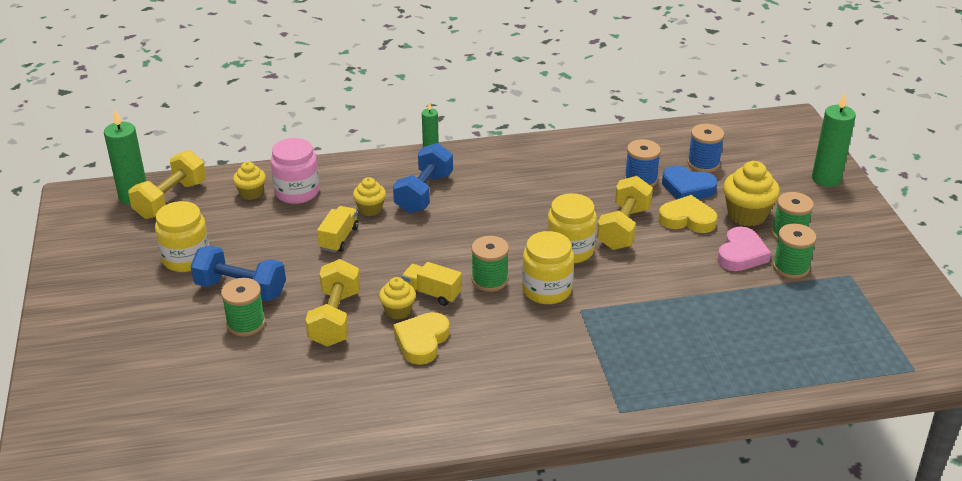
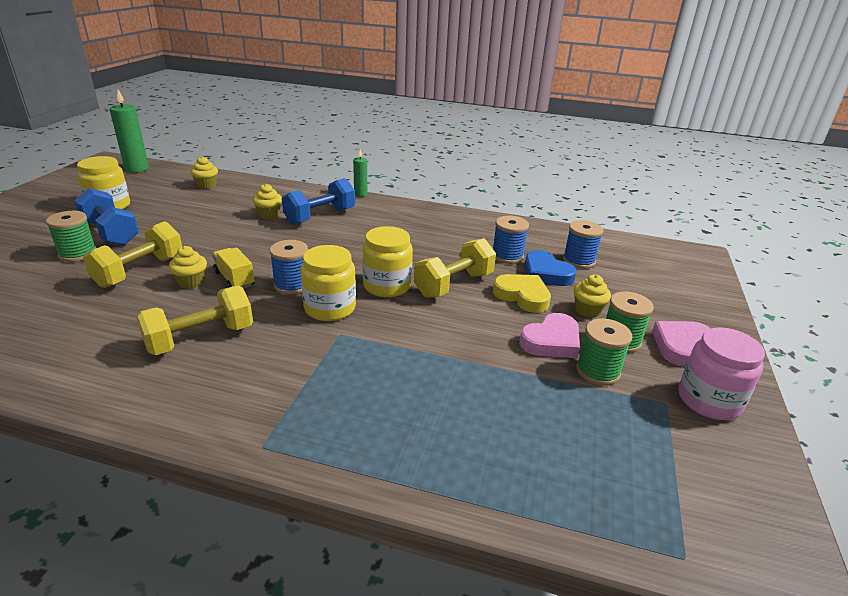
camera: 25 degrees right, 5 degrees down
yellow dumbbell [128,150,206,219] -> yellow dumbbell moved to [136,286,253,355]
pink jar [270,138,319,204] -> pink jar moved to [679,327,765,420]
yellow truck [317,206,359,253] -> none
yellow heart [393,312,450,365] -> none
green spool [471,236,509,292] -> blue spool [270,240,308,295]
yellow cupcake [723,161,780,226] -> yellow cupcake [574,274,611,318], size x0.60
green candle [812,93,856,187] -> none
none -> pink heart [652,321,711,367]

